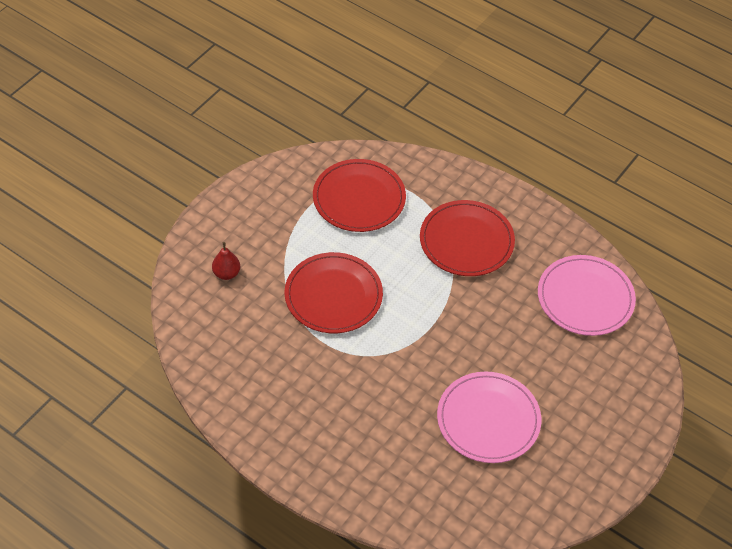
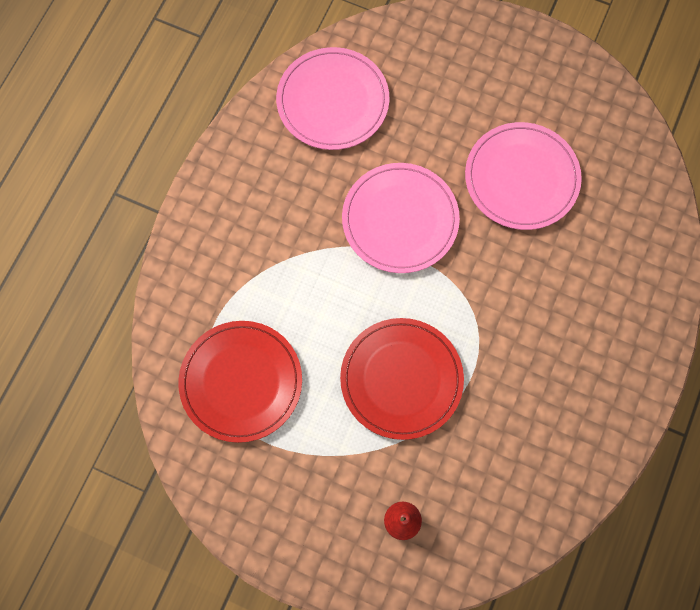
camera: 100 degrees left, 20 degrees up
red plate [420,200,515,276] -> none
none -> pink plate [342,163,460,273]

